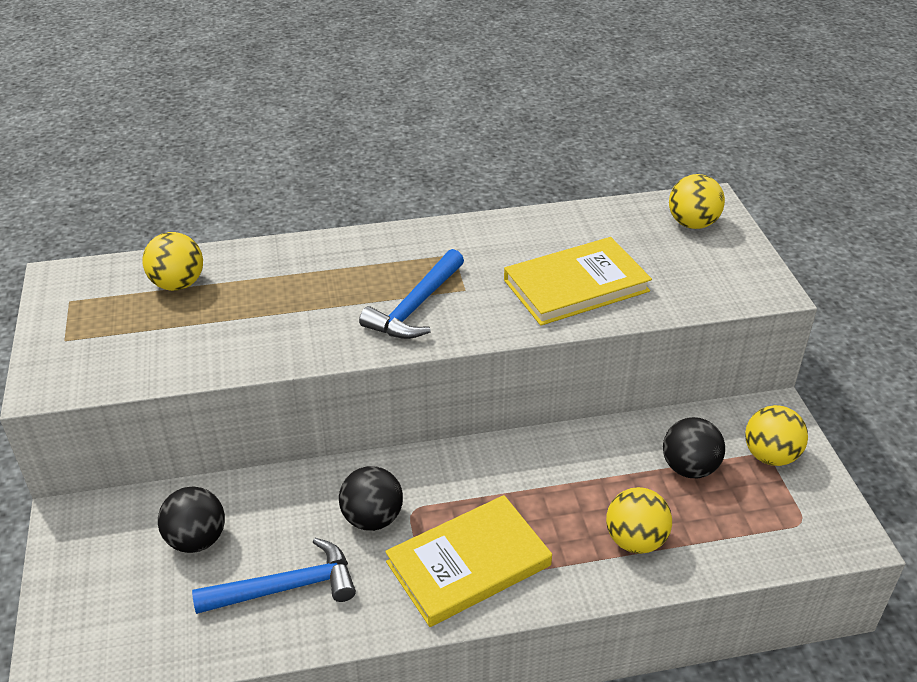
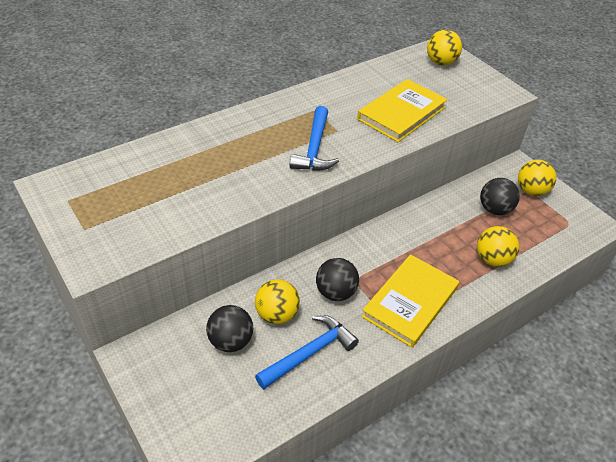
camera: 25 degrees left, 5 degrees up
yellow ball [143,232,203,291] -> yellow ball moved to [255,279,300,324]

